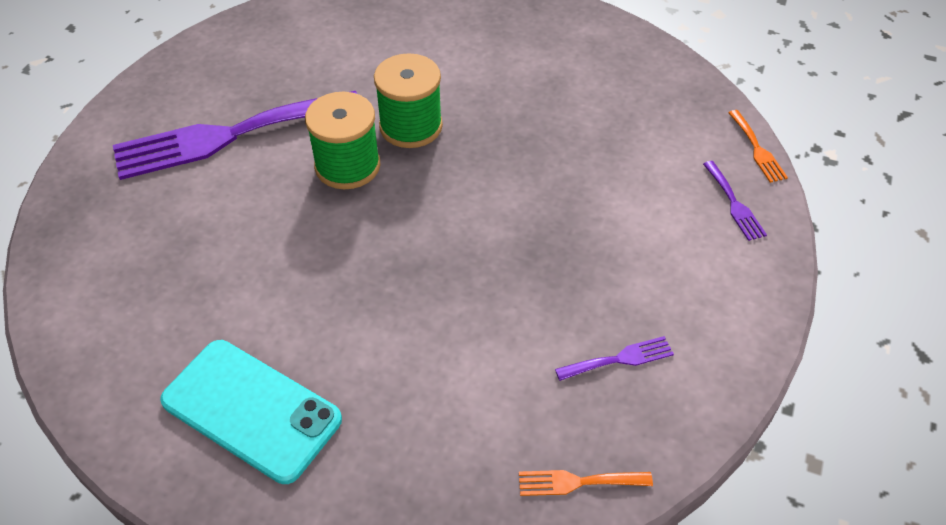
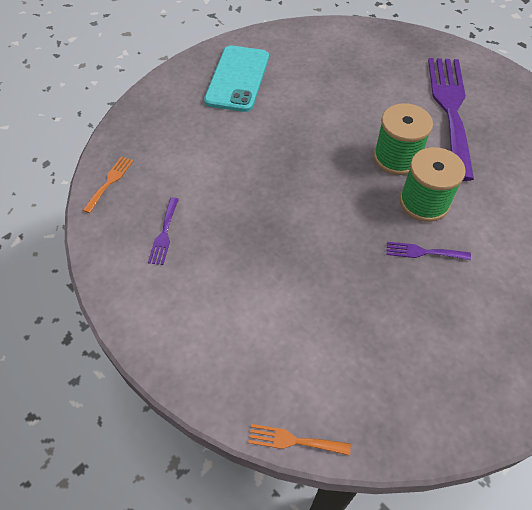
camera: 115 degrees right, 5 degrees up
turquoise phone [160,340,342,484] -> turquoise phone turned 45 degrees counterclockwise [204,46,269,112]
purple fork [703,161,767,241] -> purple fork moved to [387,242,471,260]

